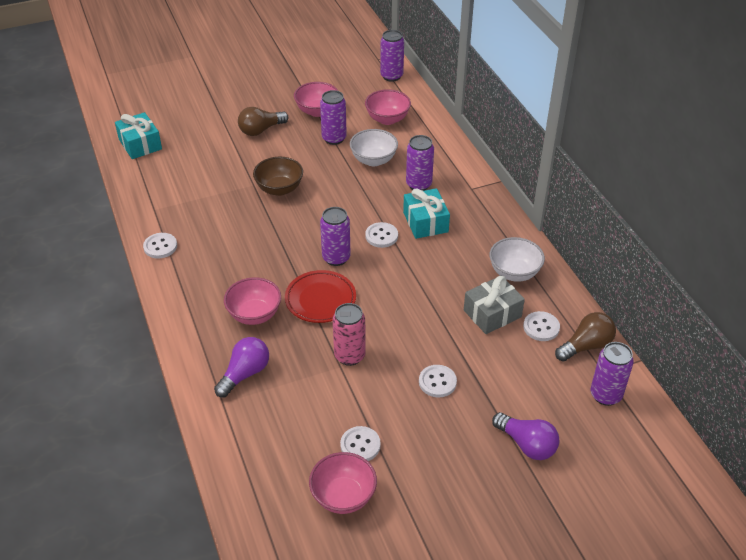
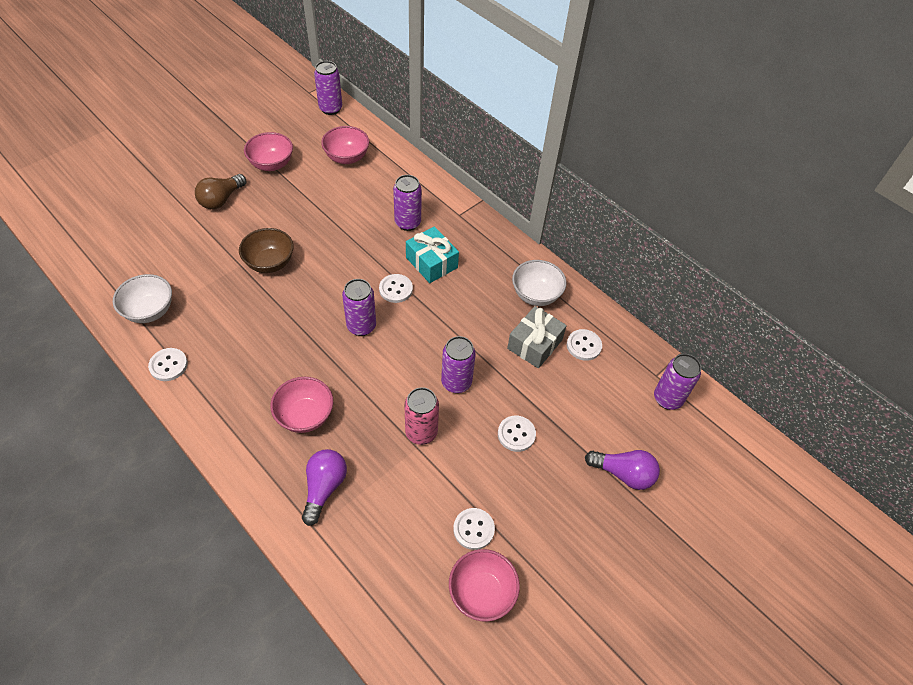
camera: 25 degrees left, 10 degrees up
turquoise gift [115,112,162,159] -> none
red plate [285,270,356,323] -> none
purple can [320,90,347,145] -> purple can moved to [441,336,476,393]
white bowl [350,129,398,166] -> white bowl moved to [113,274,172,323]
brown light bulb [555,312,616,361] -> none

